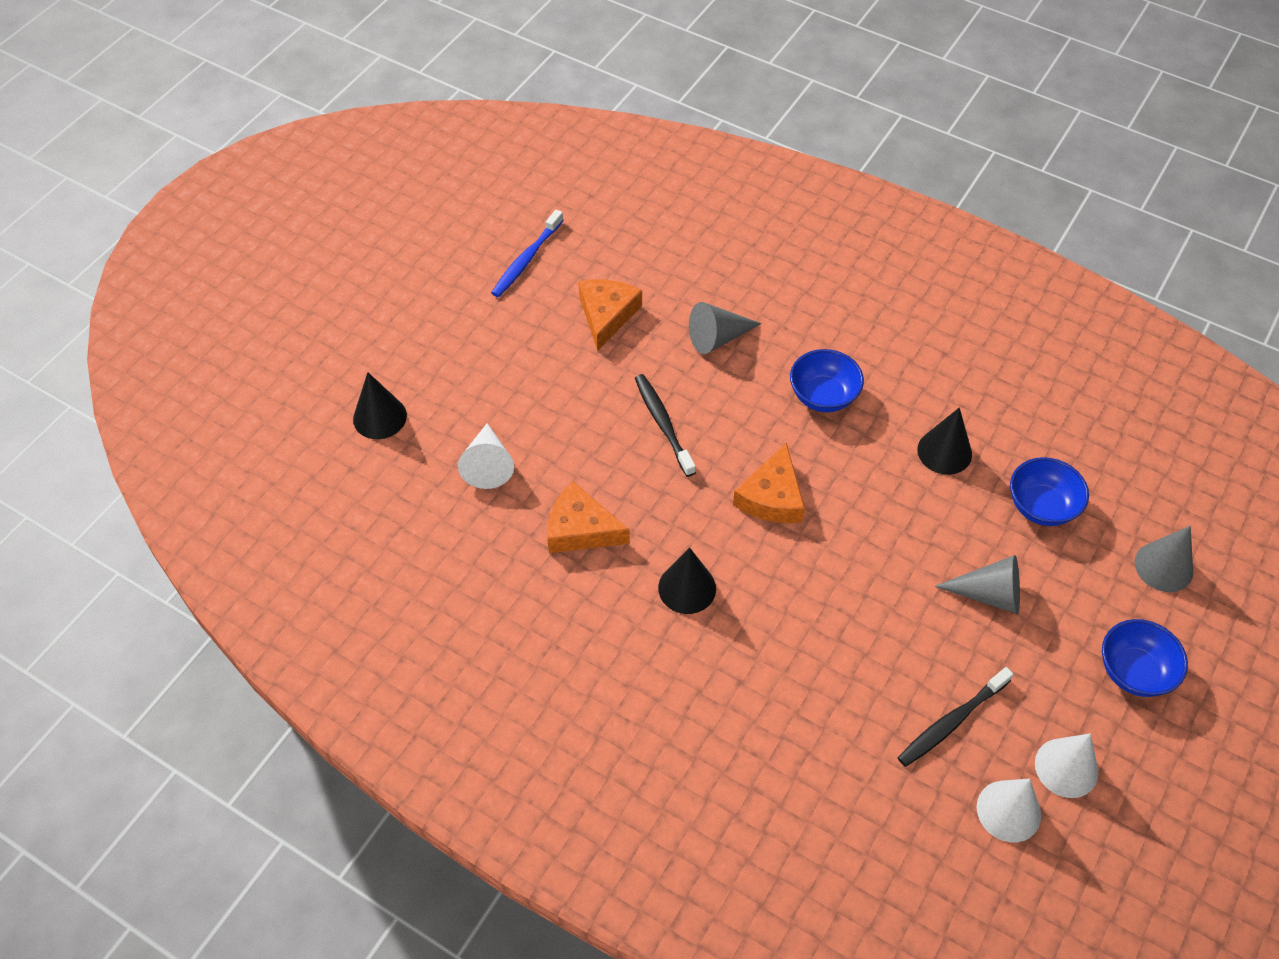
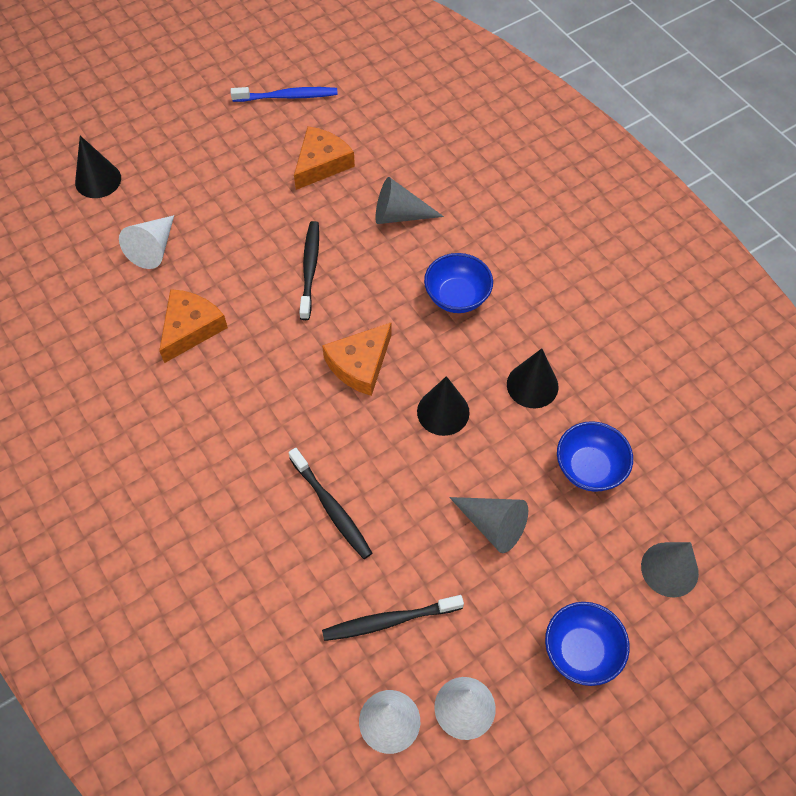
camera: 25 degrees right, 5 degrees up
blue toothbrush [491,209,564,297] -> blue toothbrush turned 150 degrees counterclockwise [231,87,338,102]
orange cheese [547,481,630,553] -> orange cheese turned 75 degrees clockwise [159,289,228,363]
black cone [658,548,716,614] -> black cone moved to [417,376,470,436]
none -> black toothbrush [288,448,372,559]

